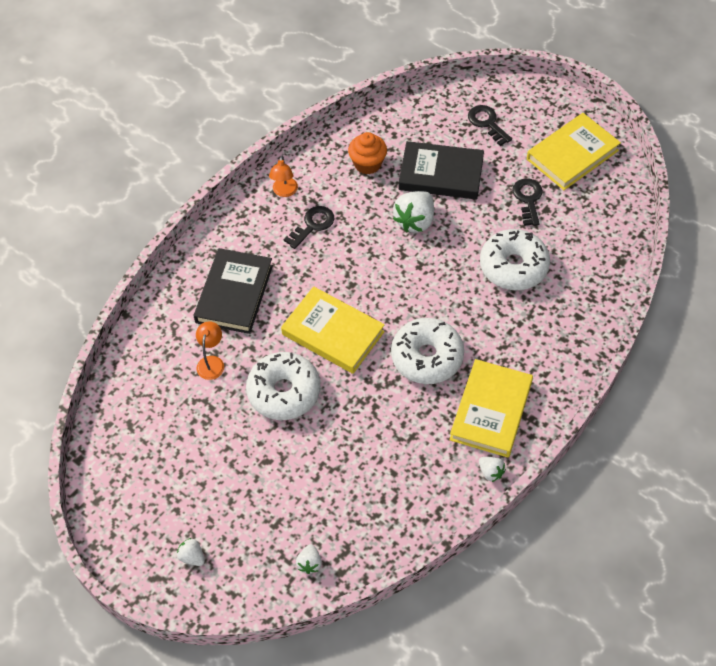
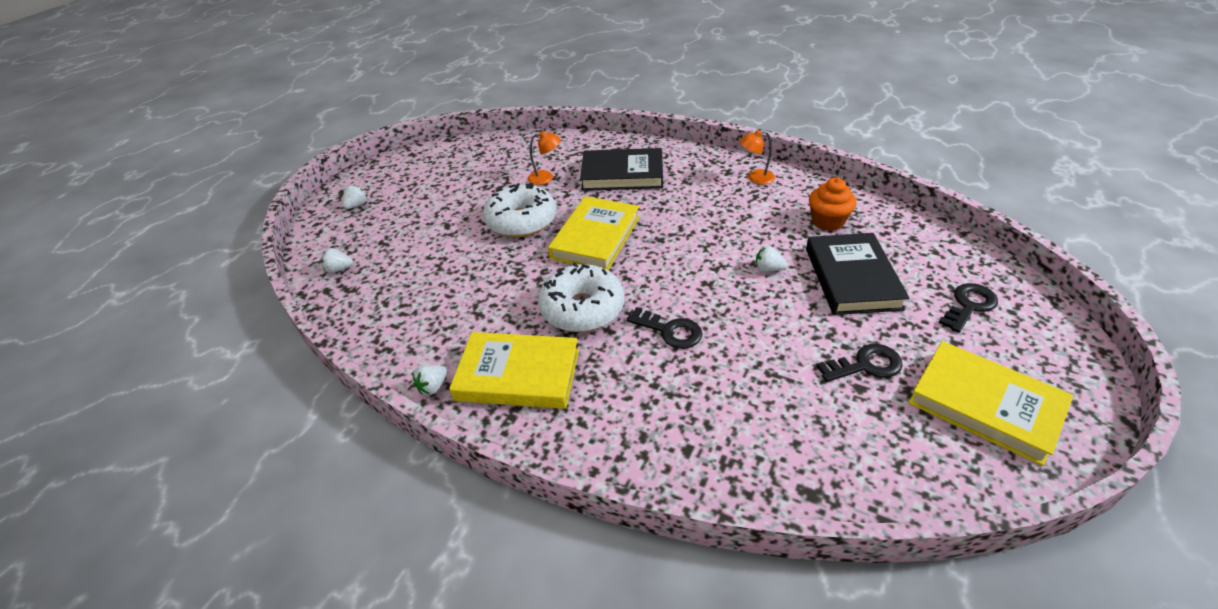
camera: 80 degrees right, 15 degrees down
black key [284,206,334,249] -> black key moved to [627,307,702,349]
white strawberry [393,191,434,233] -> white strawberry [756,246,787,272], size x0.52
white donut [480,229,550,290] -> none

